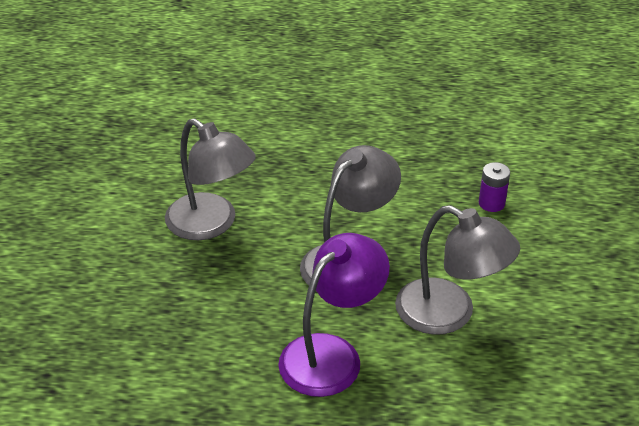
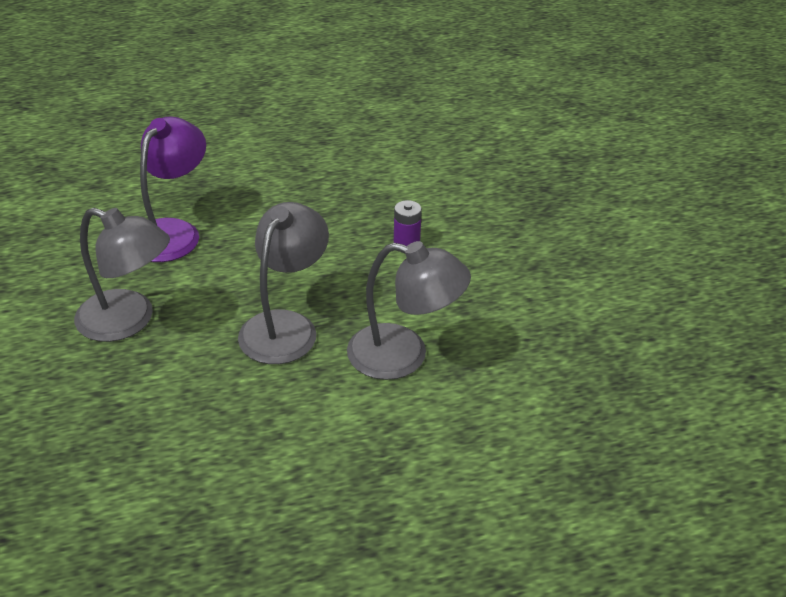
camera: 20 degrees left, 0 degrees up
purple lamp [278,233,390,397] -> purple lamp moved to [140,116,206,262]

